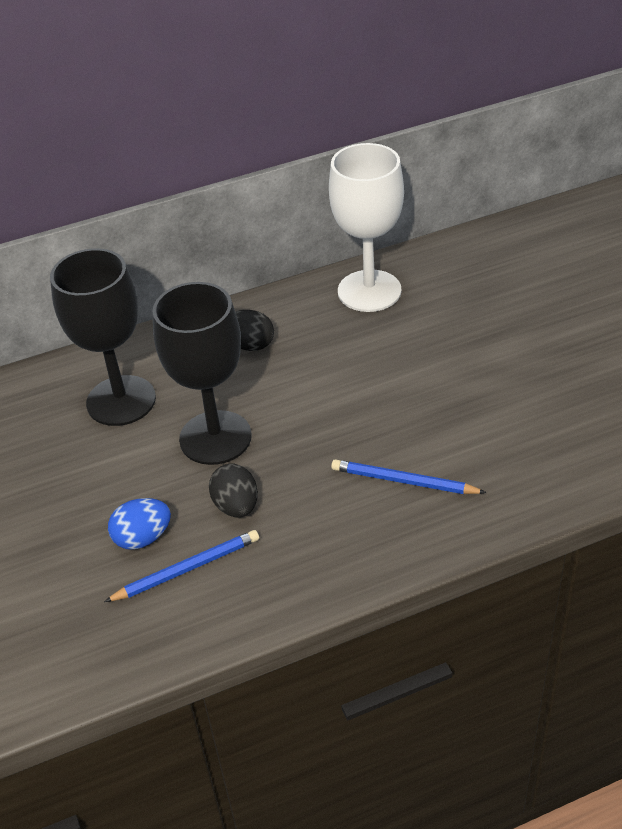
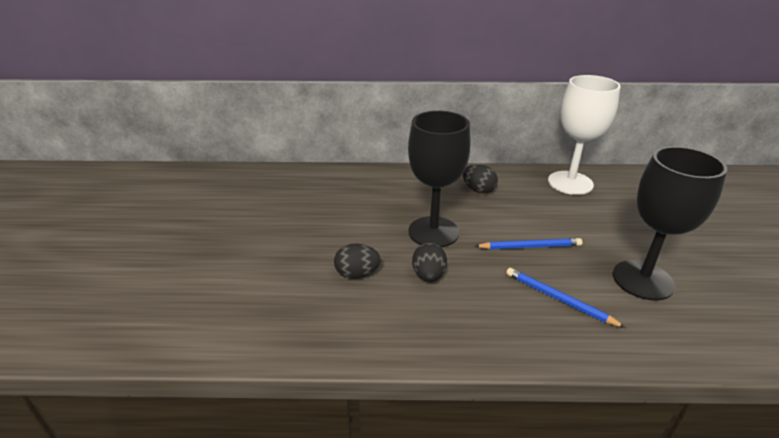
camera: 20 degrees right, 10 degrees down
black goblet [50,248,156,426] -> black goblet moved to [613,146,727,301]
blue pencil [104,530,259,602] -> blue pencil moved to [475,238,582,249]
blue egg [108,498,171,550] -> black egg [334,243,381,279]

